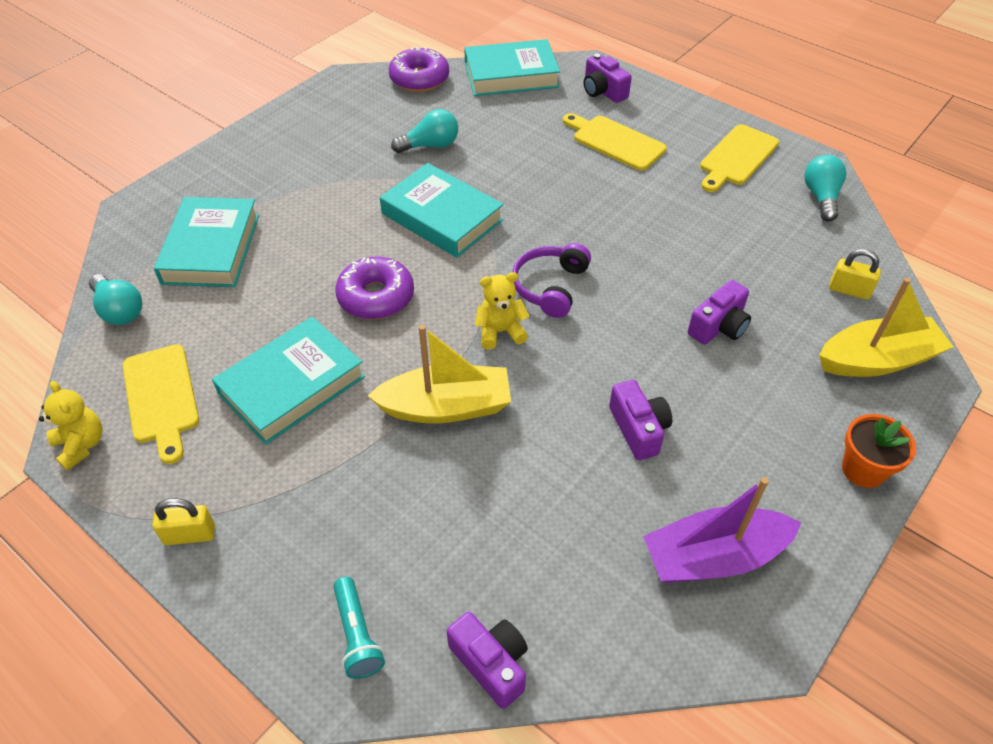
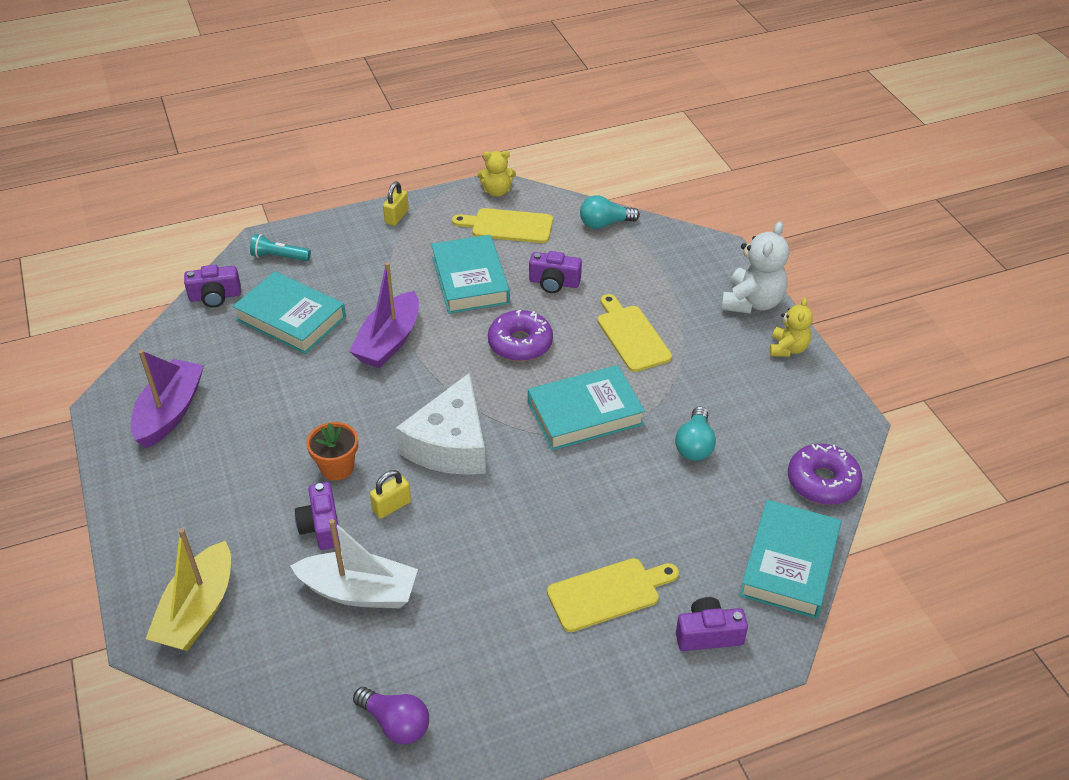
camera: 120 degrees right, 5 degrees down
turquoise book [154,197,259,287] -> turquoise book moved to [232,271,346,354]
yellow boat [368,325,511,424] -> purple boat [349,262,419,368]
yellow teddy bear [475,272,529,350] -> yellow teddy bear moved to [769,298,813,357]
purple headphones [512,243,591,318] -> white cheese [396,373,486,475]
purple camera [609,380,672,460] -> purple camera moved to [529,251,582,293]
yellow cutting board [700,124,779,192] -> yellow cutting board moved to [597,294,672,372]
turquoise light bulb [804,155,846,222] -> purple light bulb [353,687,429,745]
yellow padlock [829,249,881,300] -> yellow padlock moved to [370,470,411,519]
orange flower pot [842,414,916,488] -> orange flower pot moved to [306,422,358,481]
none -> white boat [290,519,418,608]
none -> white teddy bear [721,222,789,314]

